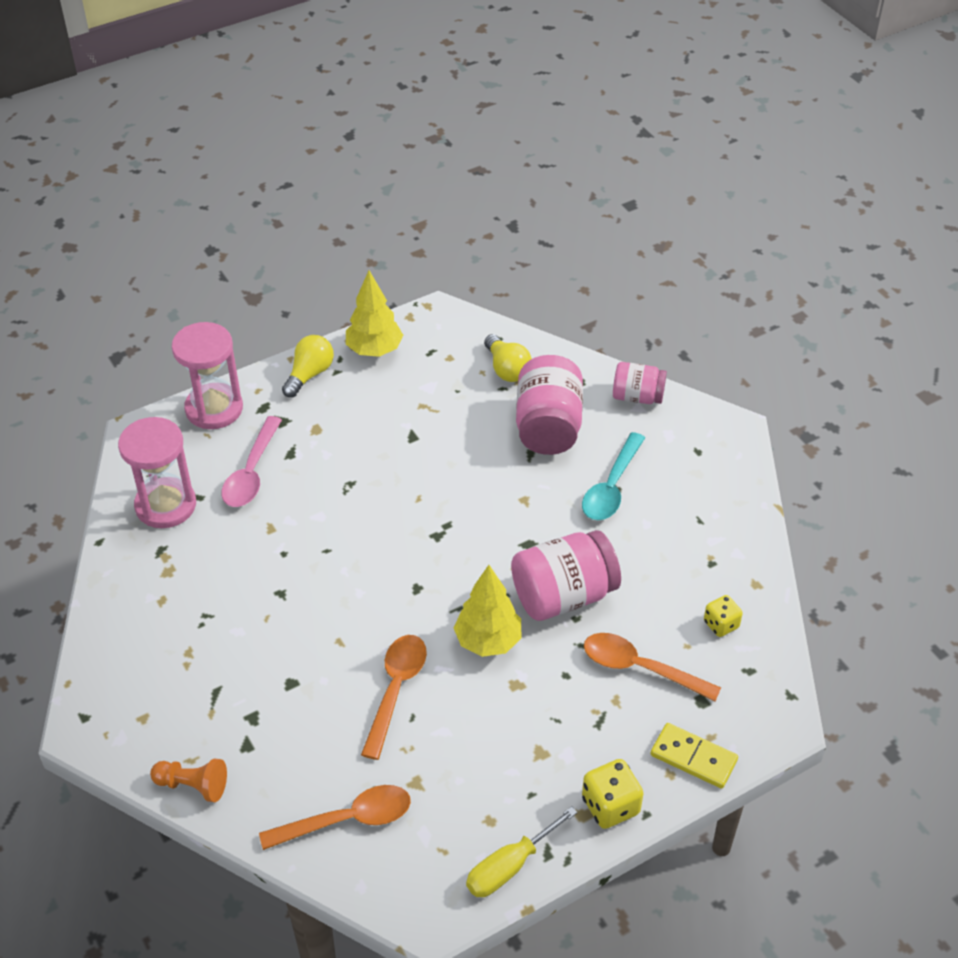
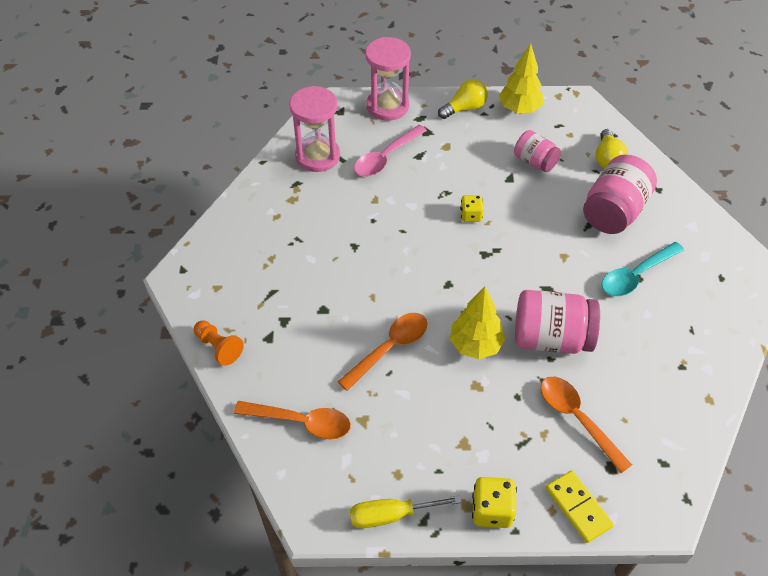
camera: 30 degrees right, 5 degrees up
pink jar [613,362,667,404] -> pink jar moved to [514,130,561,172]
yellow dice [704,595,743,637] -> yellow dice moved to [460,195,484,222]

